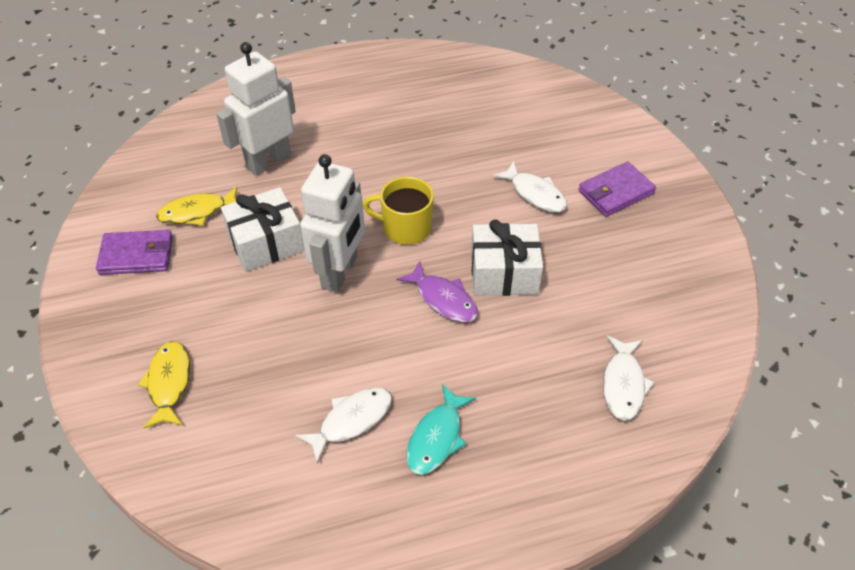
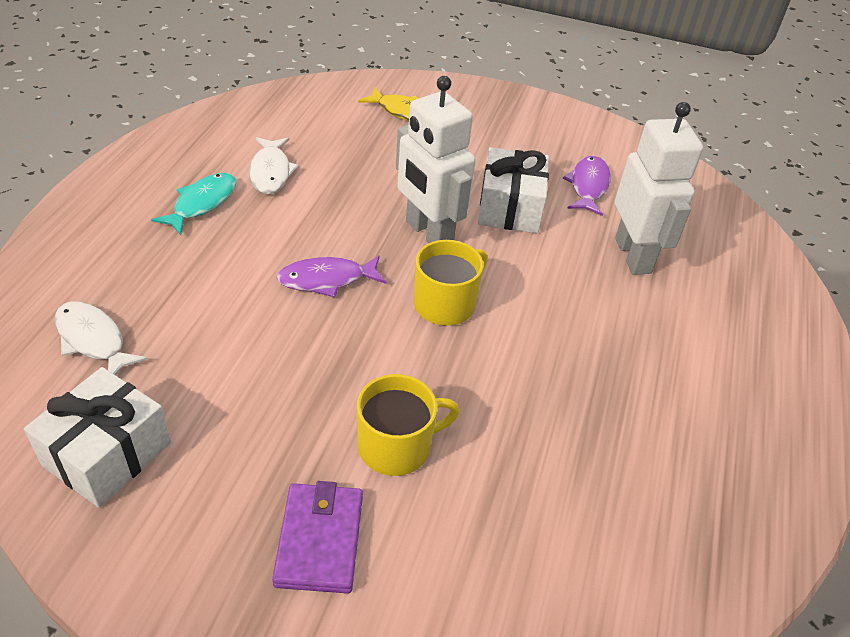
camera: 120 degrees right, 5 degrees down
purple wallet [96,230,173,275] -> none
yellow fish [156,186,237,226] -> purple fish [563,156,611,216]
turquoise fish [407,384,476,475] -> turquoise fish turned 60 degrees clockwise [151,173,236,235]
white gift [471,219,543,296] -> white gift moved to [24,367,171,508]
white fish [493,161,567,212] -> yellow mug [357,374,459,476]

